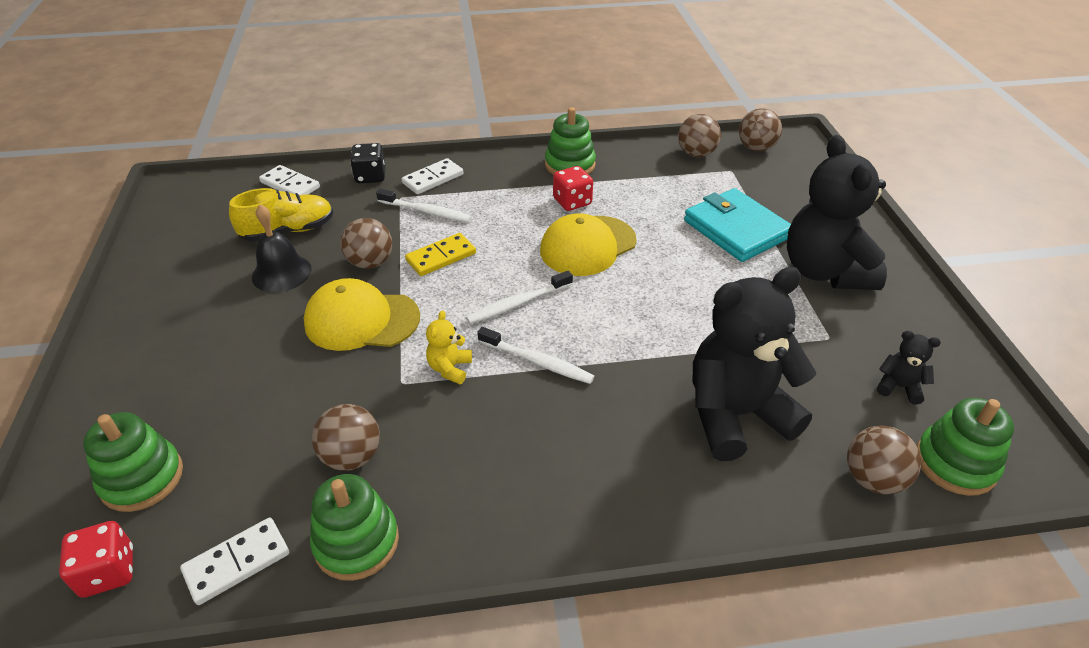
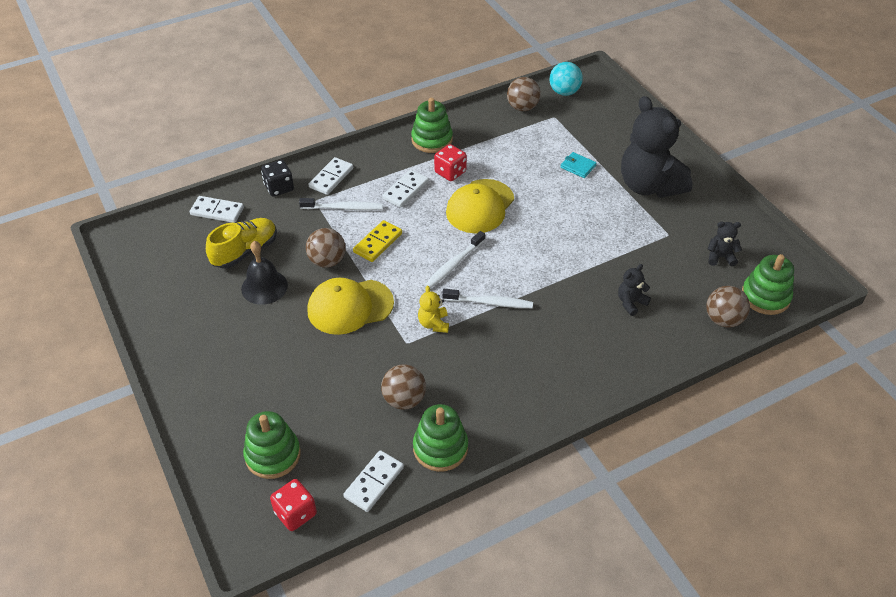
camera: 20 degrees left, 5 degrees up
turquoise wallet [684,188,791,262] -> turquoise wallet [561,152,597,178], size x0.45
black teddy bear [693,267,816,461] -> black teddy bear [618,264,651,316], size x0.41
brown ball [739,108,782,151] -> turquoise ball [549,62,583,96]
none -> white domino [382,170,429,208]

